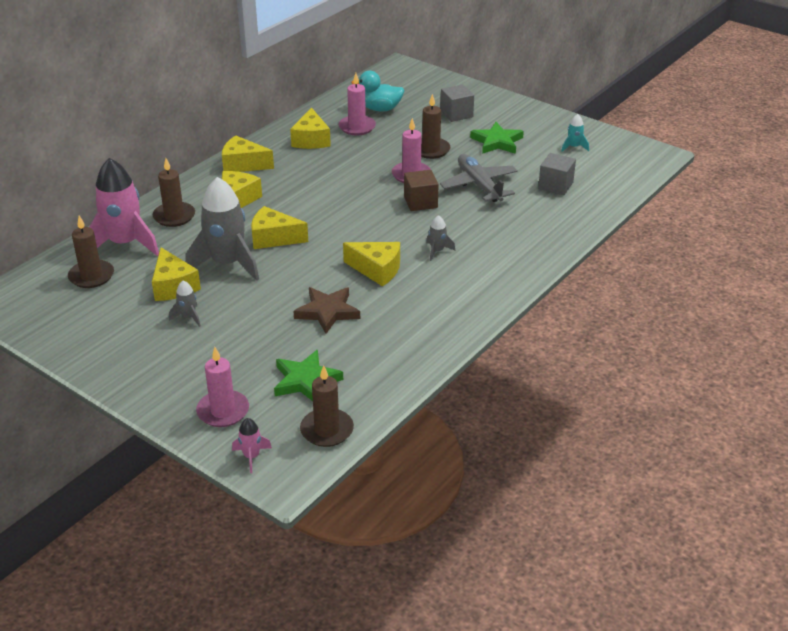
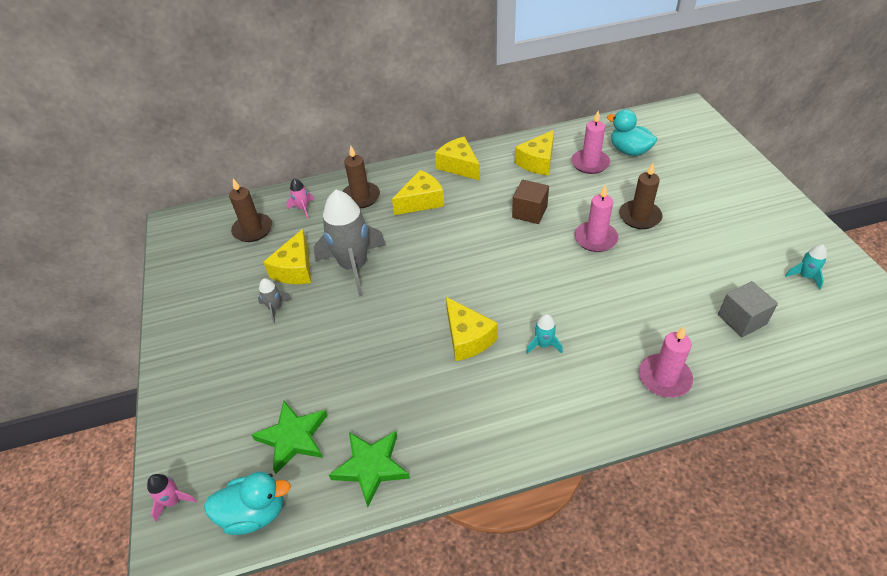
camera: 40 degrees right, 10 degrees up
pink rocket [90,158,159,256] -> pink rocket [286,178,314,219], size x0.43
pink candle [196,347,249,427] -> pink candle moved to [639,327,693,398]
yellow cheese [251,206,308,249] -> none
brown star [293,287,360,334] -> none
brown candle [300,365,354,447] -> turquoise duck [204,472,291,535]
brown cube [404,170,439,211] -> brown cube moved to [512,180,549,224]
grey rocket [426,215,455,261] -> turquoise rocket [526,314,563,354]
grey cube [440,84,474,122] -> none
grey plane [440,154,518,202] -> none
green star [470,122,524,154] -> green star moved to [329,431,410,507]

